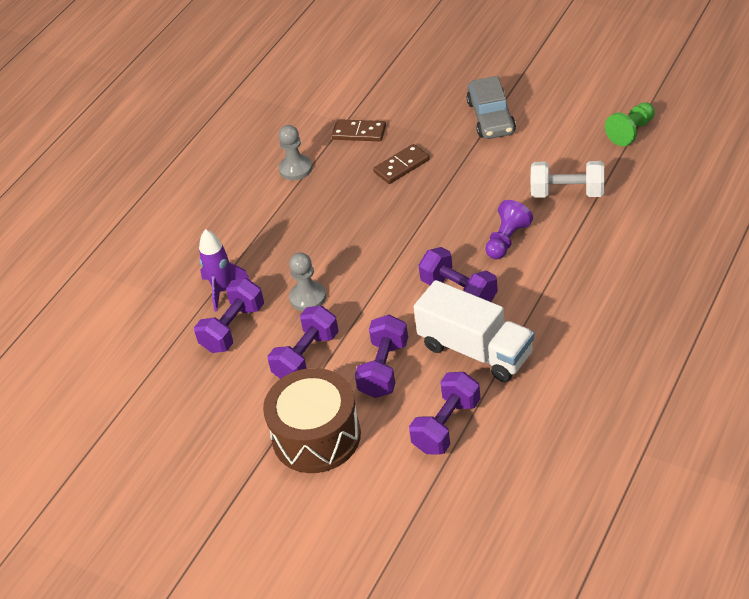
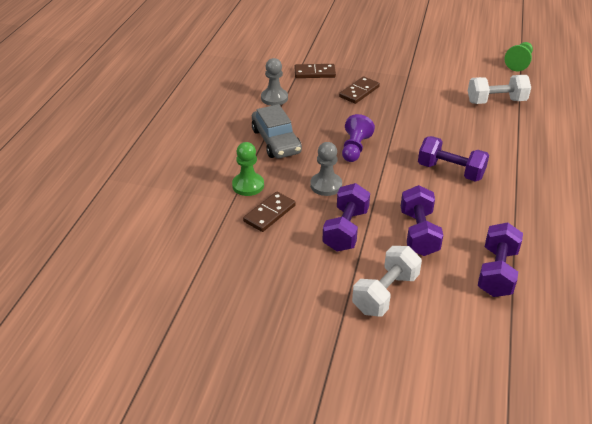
camera: 20 degrees left, 5 degrees down
purple dumbbell [194,278,264,353] -> brown domino [243,192,296,232]
purple rocket [199,229,250,312] -> green pawn [232,142,264,196]
brown drum [263,368,361,473] -> white dumbbell [352,246,422,317]
white truck [413,280,534,382] -> none
grey car [467,76,516,139] -> grey car moved to [252,104,302,158]
purple pawn [485,200,533,259] -> purple pawn moved to [342,114,375,162]

